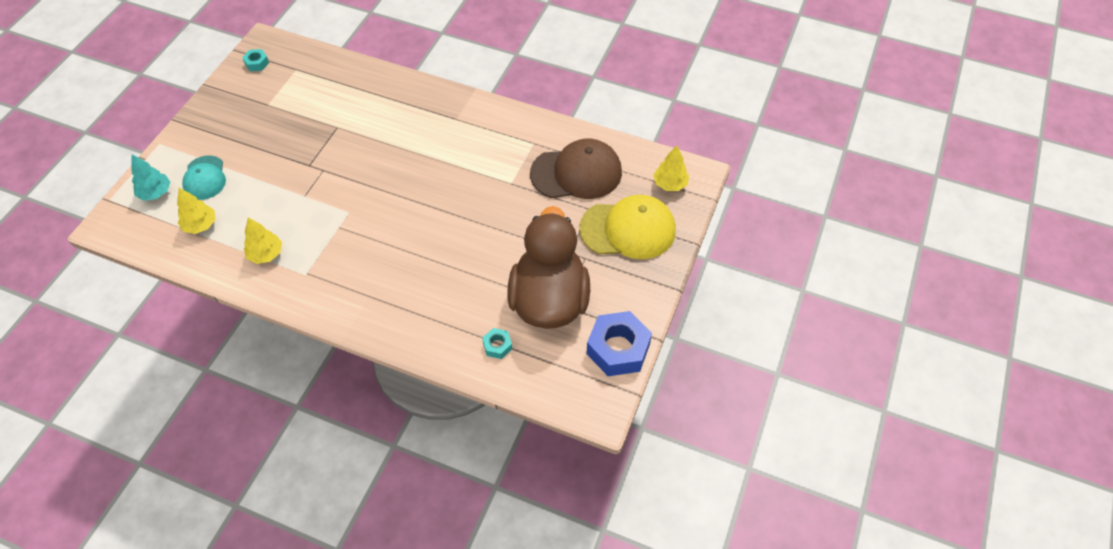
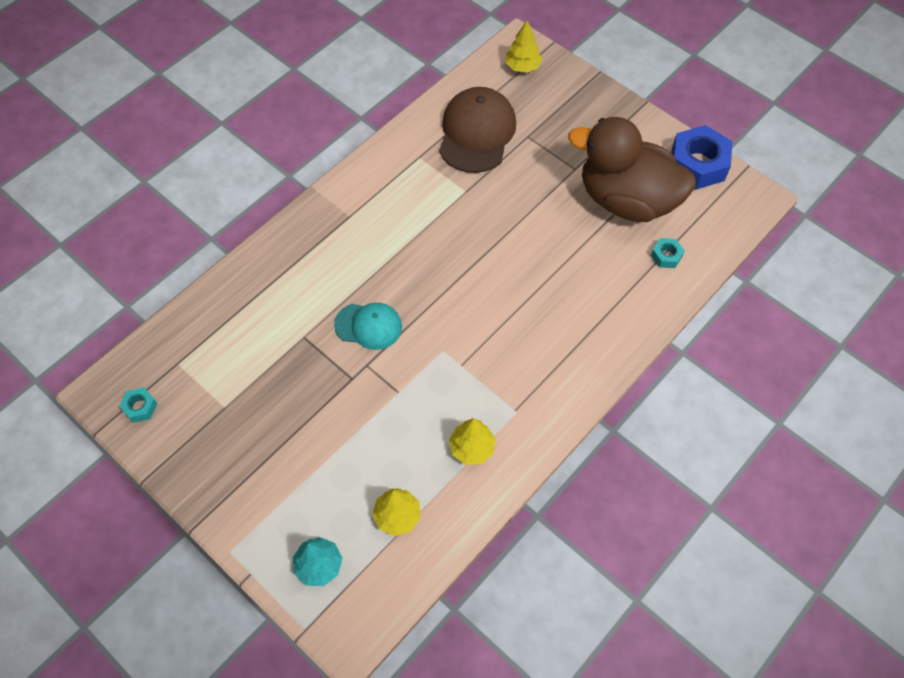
camera: 70 degrees left, 5 degrees up
turquoise cap [182,155,226,200] -> turquoise cap moved to [334,303,402,350]
yellow cap [579,195,676,259] -> none

